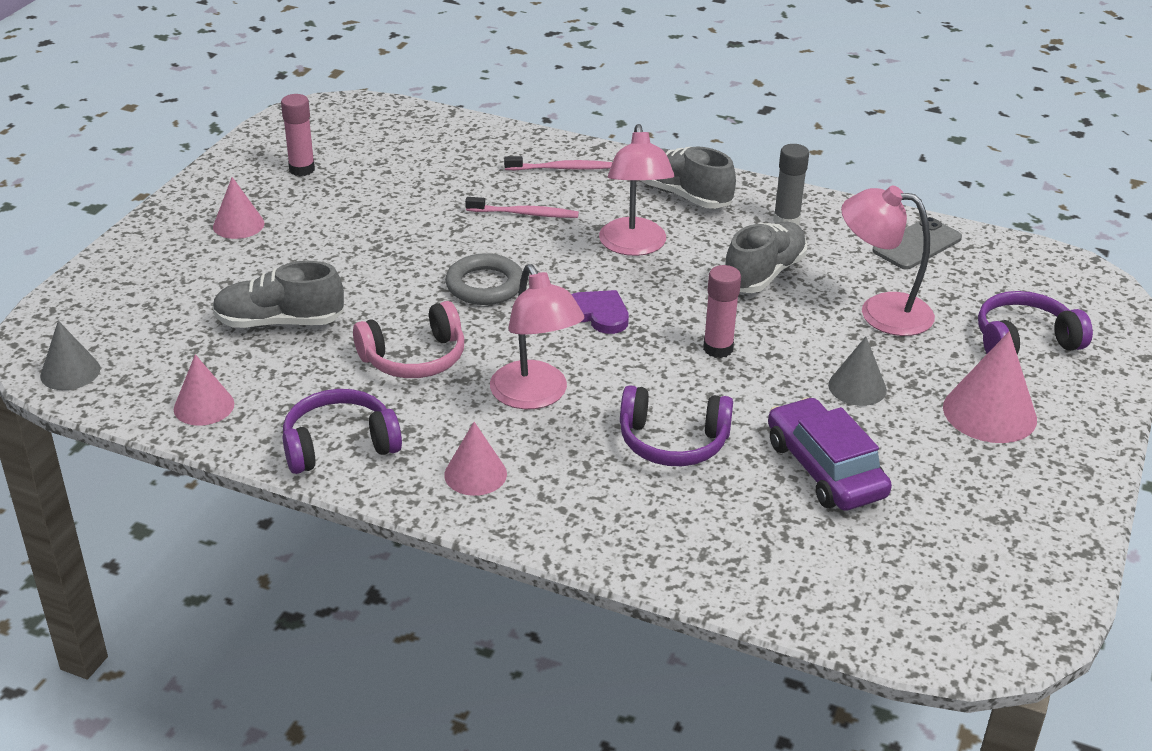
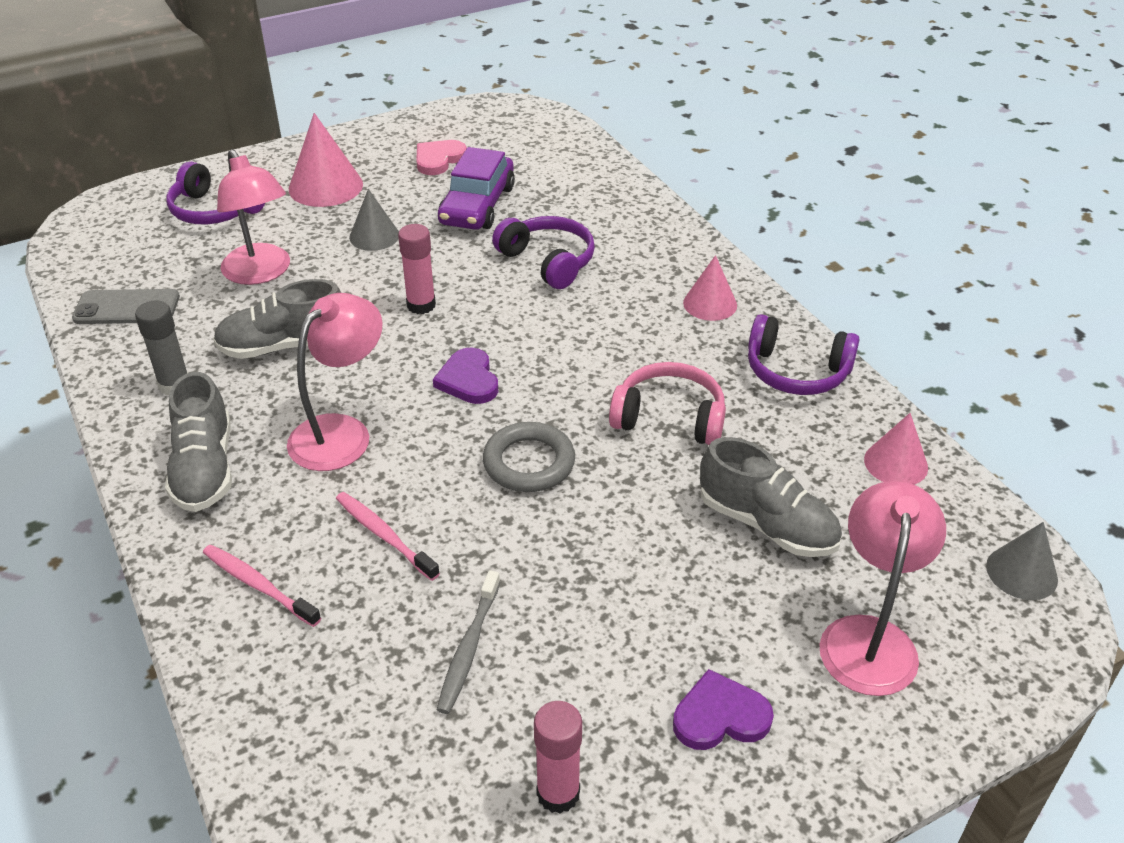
camera: 140 degrees left, 5 degrees up
pink cone [213,177,264,239] -> purple heart [673,669,774,750]
pink lamp [490,264,585,409] -> pink lamp moved to [819,481,946,696]
none -> pink heart [416,140,467,175]
none -> grey toothbrush [437,570,500,714]

